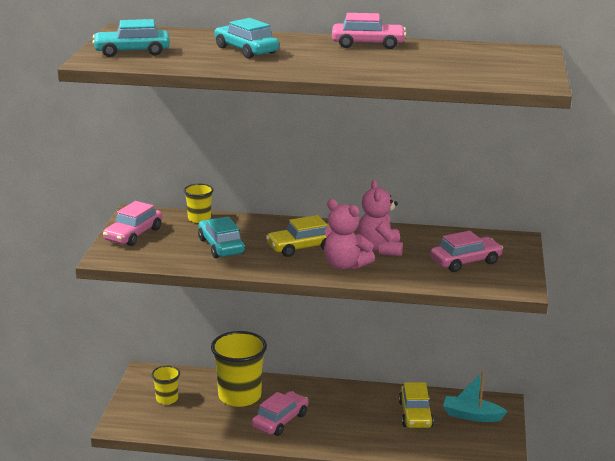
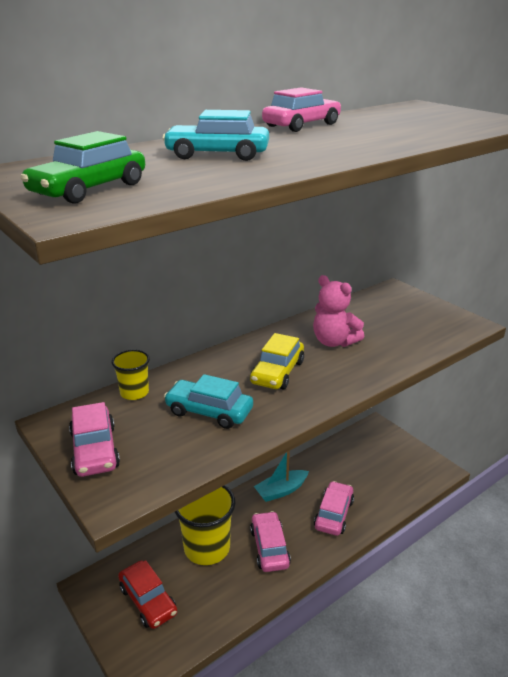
camera: 45 degrees left, 5 degrees up
turquoise car [92,19,170,57] -> green car [20,131,145,204]
yellow cup [151,366,180,405] -> red car [118,560,177,629]
pink teddy bear [324,199,375,270] -> none
yellow car [399,382,434,428] -> none
pink car [430,231,503,272] -> pink car moved to [314,481,354,536]
turquoise boat [443,371,508,422] -> turquoise boat moved to [254,451,309,502]

